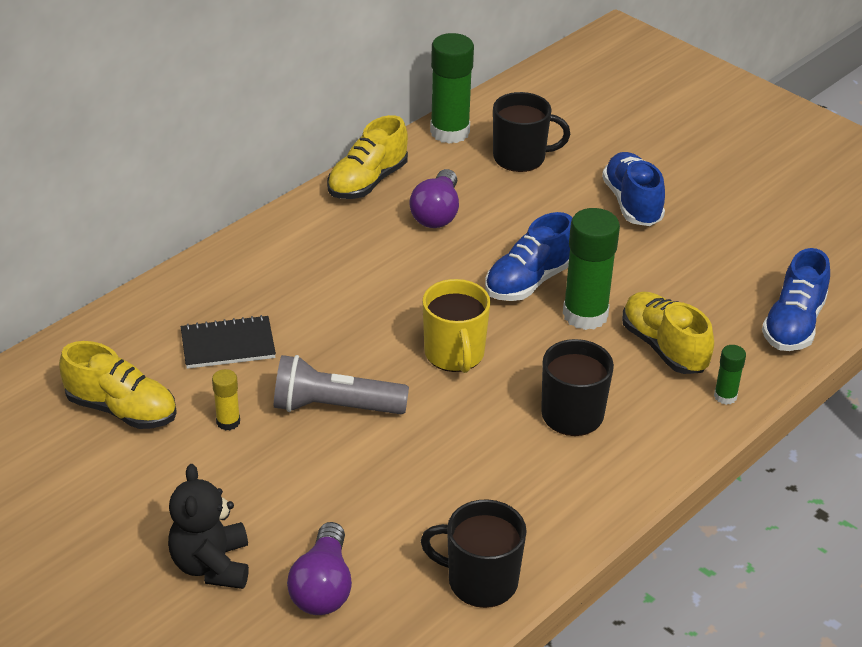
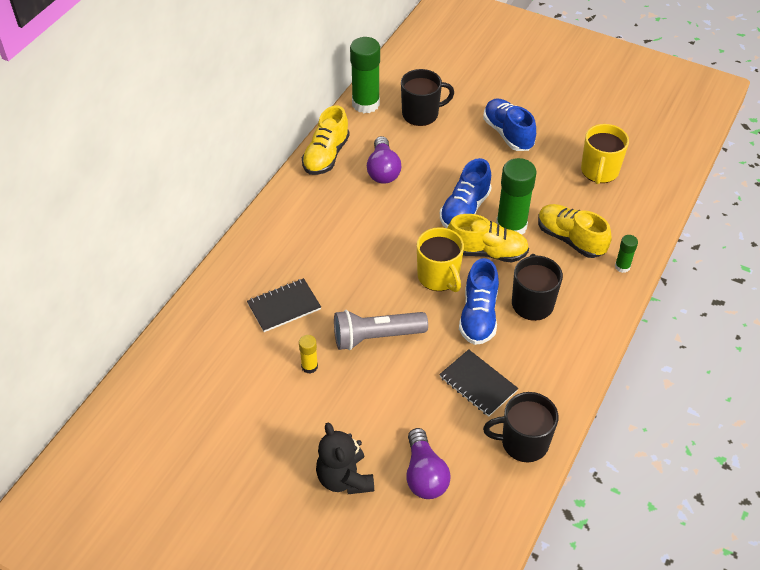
camera: 15 degrees left, 10 degrees up
yellow shoe [59,341,177,429] -> yellow shoe moved to [447,214,529,263]
blue shoe [762,248,830,351] -> blue shoe moved to [459,258,499,345]
none -> black notebook [439,349,518,417]
none -> yellow mug [581,124,629,184]

